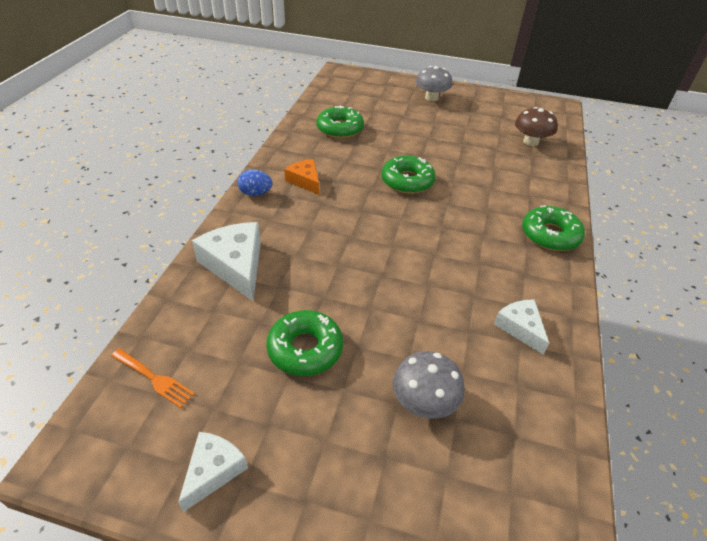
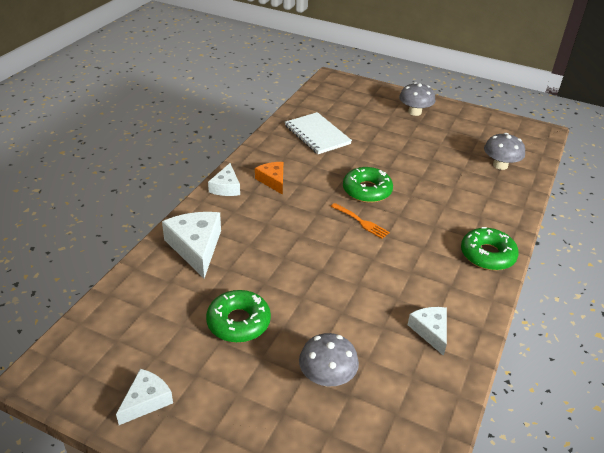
camera: 10 degrees right, 5 degrees down
orange fork [111,349,195,408] -> orange fork moved to [331,203,390,239]
blue egg [237,170,273,196] -> white cheese [208,163,240,196]
green donut [316,105,364,138] -> white notebook [285,112,352,154]
brown mushroom [515,107,558,146] -> grey mushroom [484,133,525,170]

